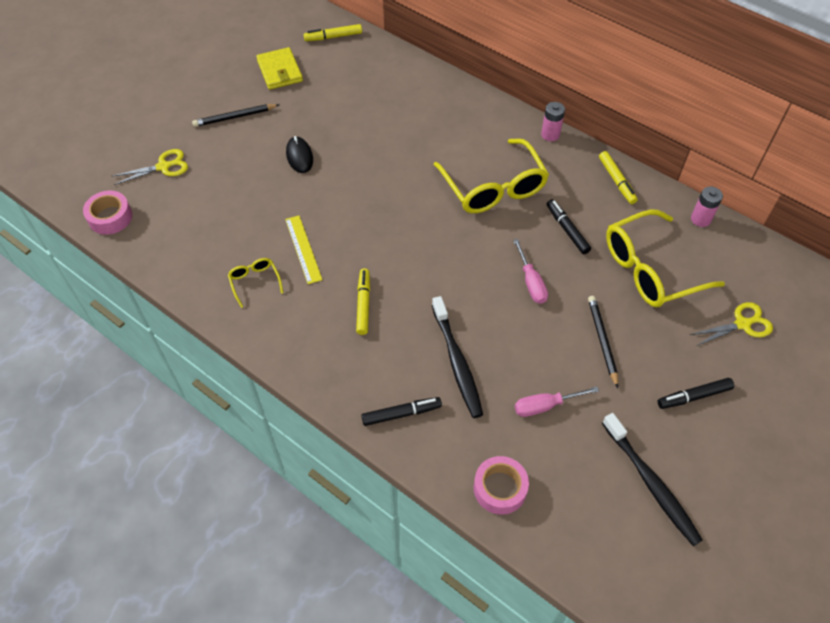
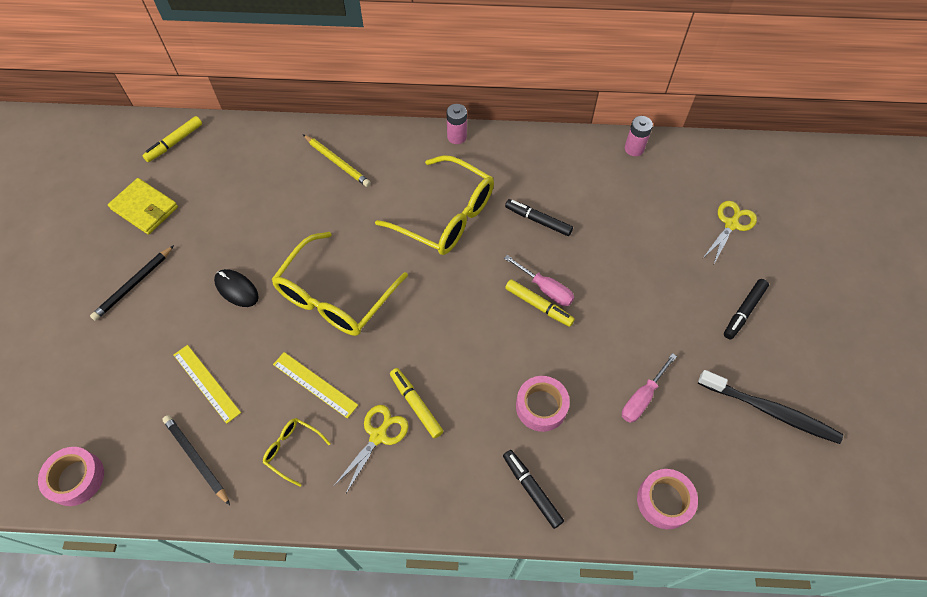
camera: 35 degrees left, 5 degrees up
yellow scissors [113,149,188,185] -> yellow scissors moved to [334,405,409,493]
black marker [361,397,442,426] -> black marker turned 75 degrees counterclockwise [503,450,564,529]
black toothbrush [432,296,483,418] -> pink tape [516,376,570,432]
black pencil [588,296,618,388] -> black pencil moved to [162,415,230,505]
yellow marker [599,151,638,204] -> yellow marker moved to [505,279,575,327]
yellow glasses [606,209,725,307] -> yellow glasses moved to [271,232,408,336]
none -> yellow ruler [174,345,241,424]
none -> yellow pencil [303,135,371,187]

